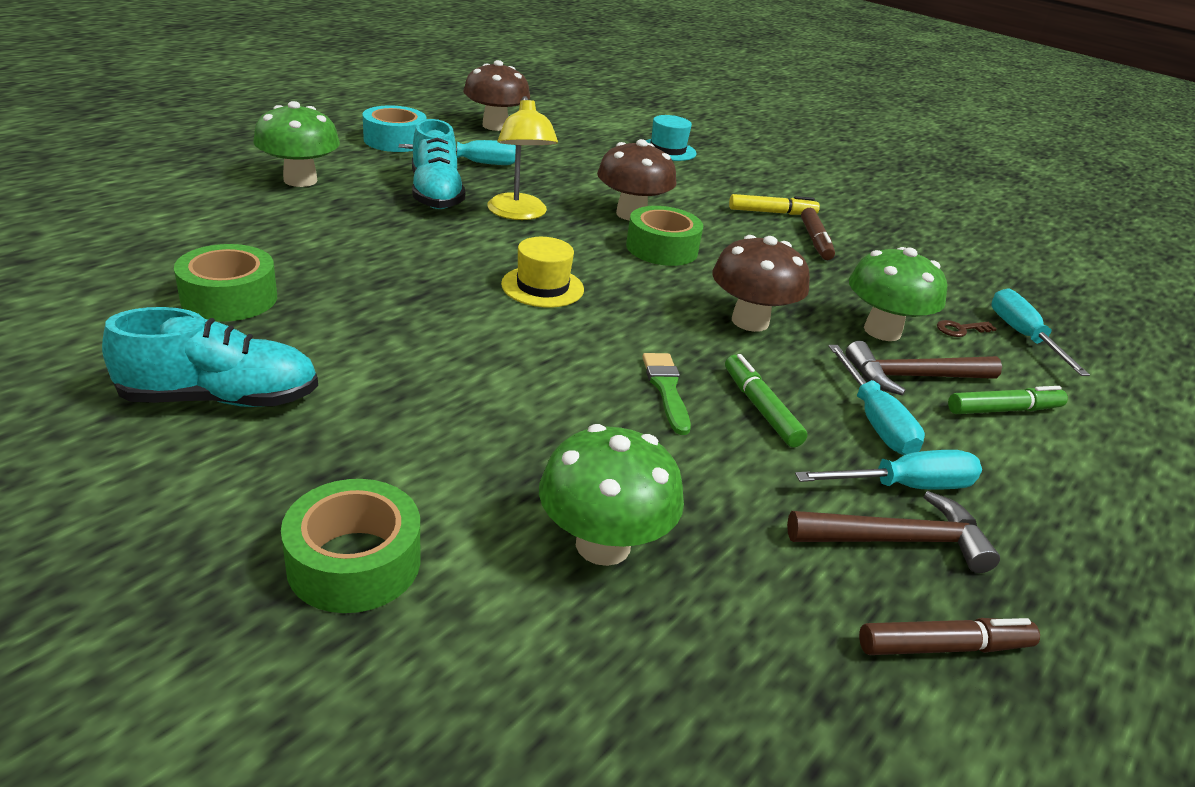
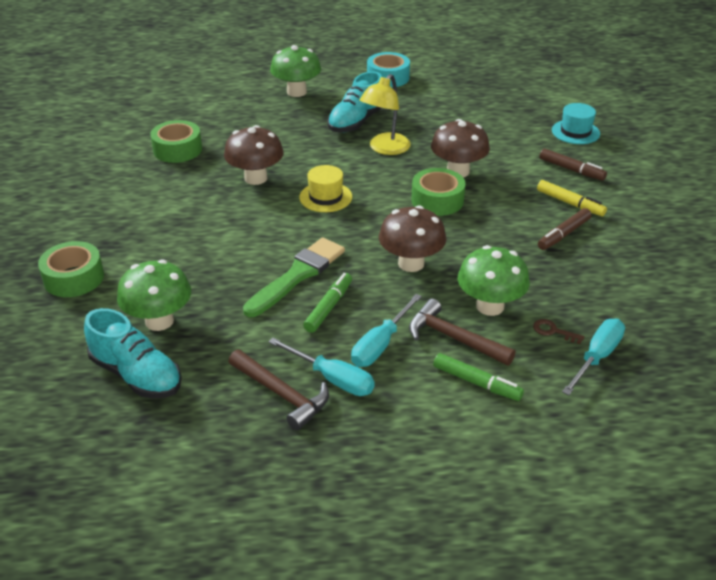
camera: 50 degrees right, 5 degrees up
turquoise shoe [102,307,318,407] -> turquoise shoe moved to [84,308,182,398]
turquoise screwdriver [399,140,516,165] -> none
brown mushroom [463,60,530,131] -> brown mushroom moved to [224,125,284,185]
green brush [643,353,691,435] -> green brush [243,237,345,317], size x1.68
brown marker [859,618,1040,655] -> brown marker moved to [539,148,607,181]

